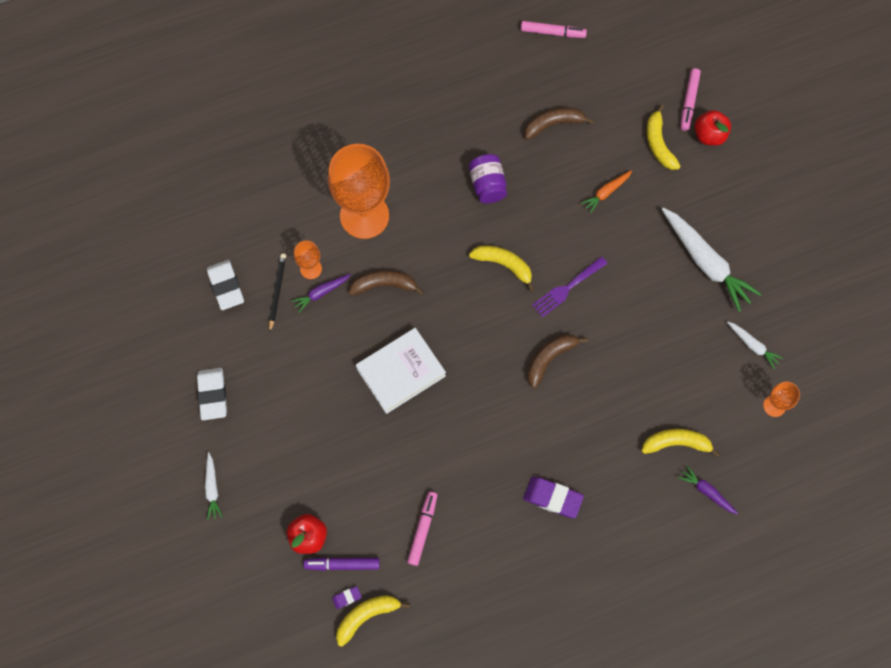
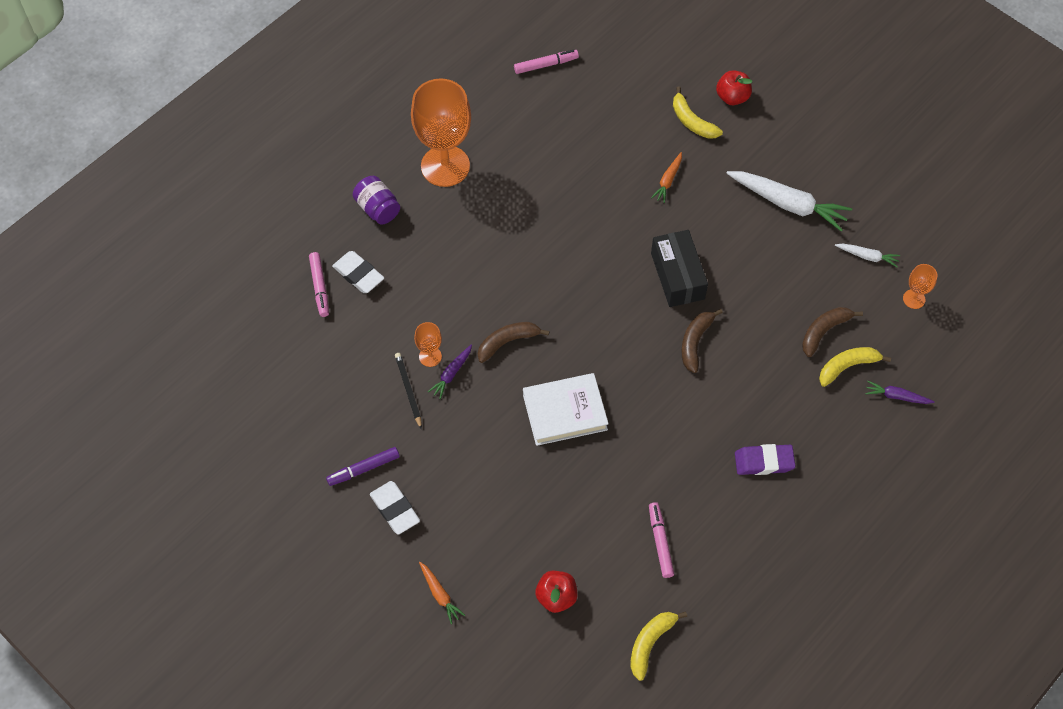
camera: 25 degrees left, 10 degrees down
white carrot [205,452,223,520] -> orange carrot [419,562,465,624]
white eraser [207,260,244,310] -> white eraser moved to [332,251,384,293]
purple marker [304,557,380,571] -> purple marker moved to [326,447,400,486]
orange goblet [328,144,390,239] -> orange goblet moved to [411,78,471,187]
purple eraser [332,586,362,609] -> none
white book [356,328,446,414] -> white book turned 45 degrees clockwise [523,373,609,446]
purple jar [469,154,507,204] -> purple jar moved to [353,176,400,225]
yellow banana [469,245,534,292] -> none
brown banana [524,108,594,140] -> brown banana moved to [802,307,863,357]
purple fork [532,256,608,317] -> black box [651,230,708,307]
pink marker [680,68,701,131] -> pink marker moved to [309,252,329,317]

